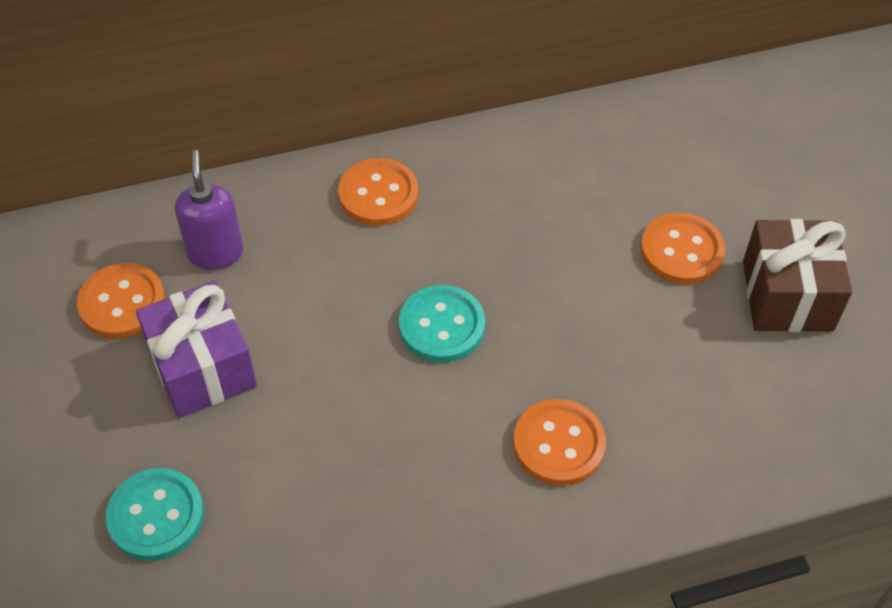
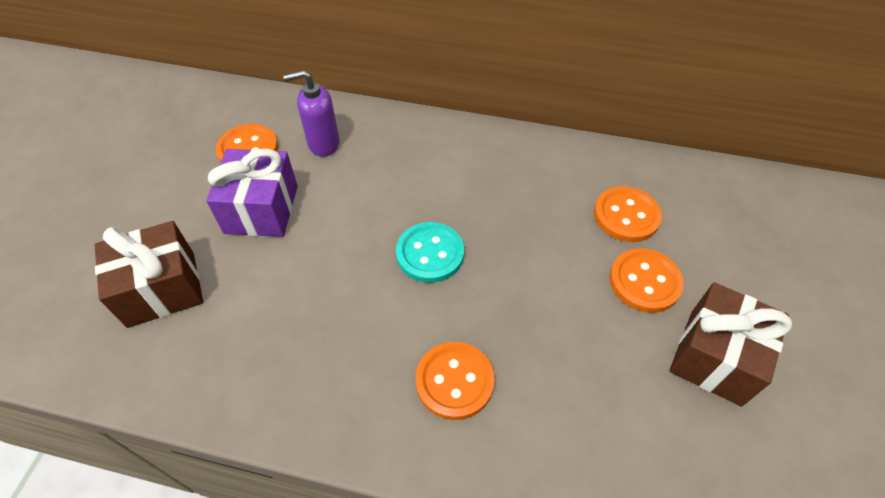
camera: 30 degrees right, 0 degrees up
turquoise button [105,468,204,561] -> brown gift [95,221,203,328]
purple soap dispenser [175,150,243,270] -> purple soap dispenser turned 120 degrees counterclockwise [283,70,340,156]
orange button [338,158,418,226] -> orange button moved to [594,186,662,242]

